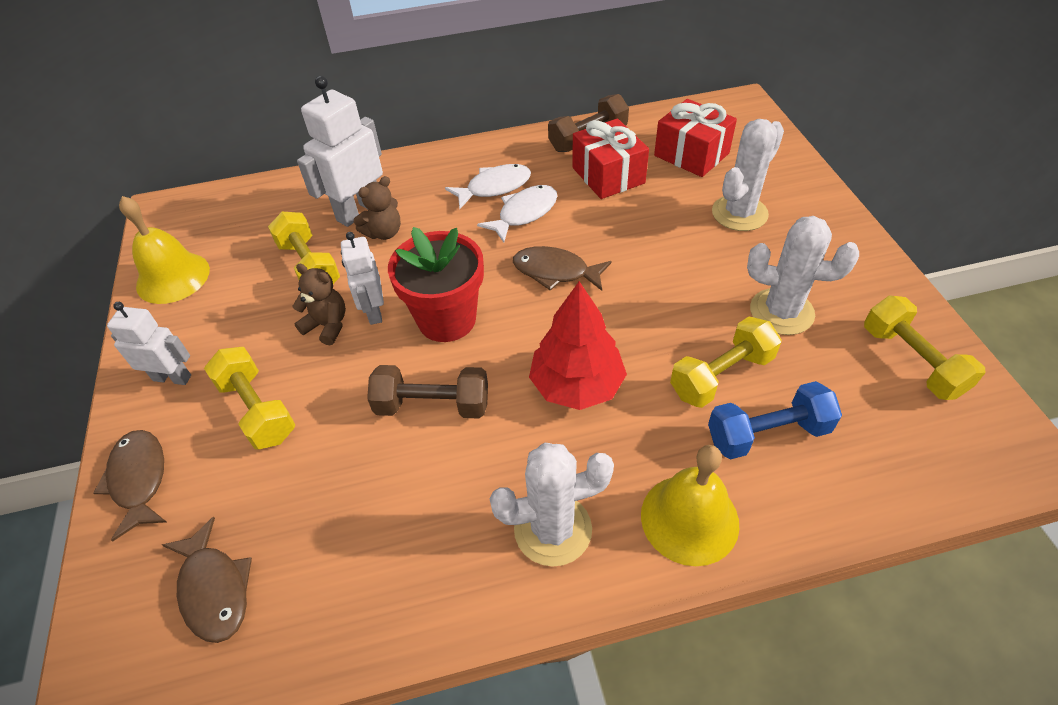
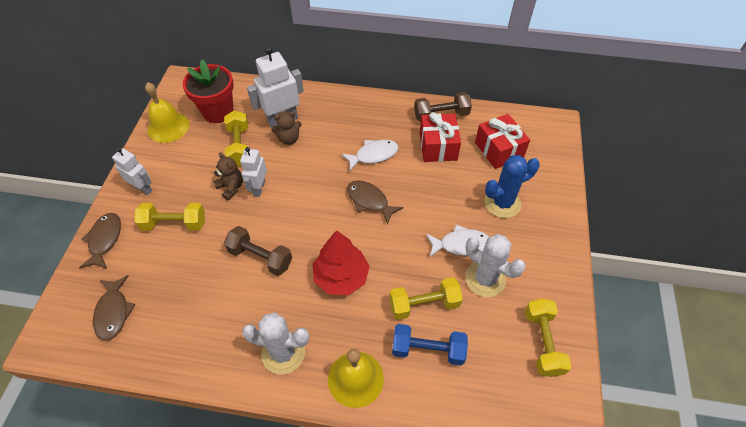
camera: 20 degrees right, 5 degrees up
yellow dumbbell [204,347,295,449] -> yellow dumbbell turned 75 degrees counterclockwise [134,203,205,231]
red flower pot [388,227,484,342] -> red flower pot moved to [183,60,234,123]
white fish [445,164,531,209] -> white fish moved to [426,225,489,257]
white cactus [712,119,784,231] -> blue cactus [485,155,540,218]

